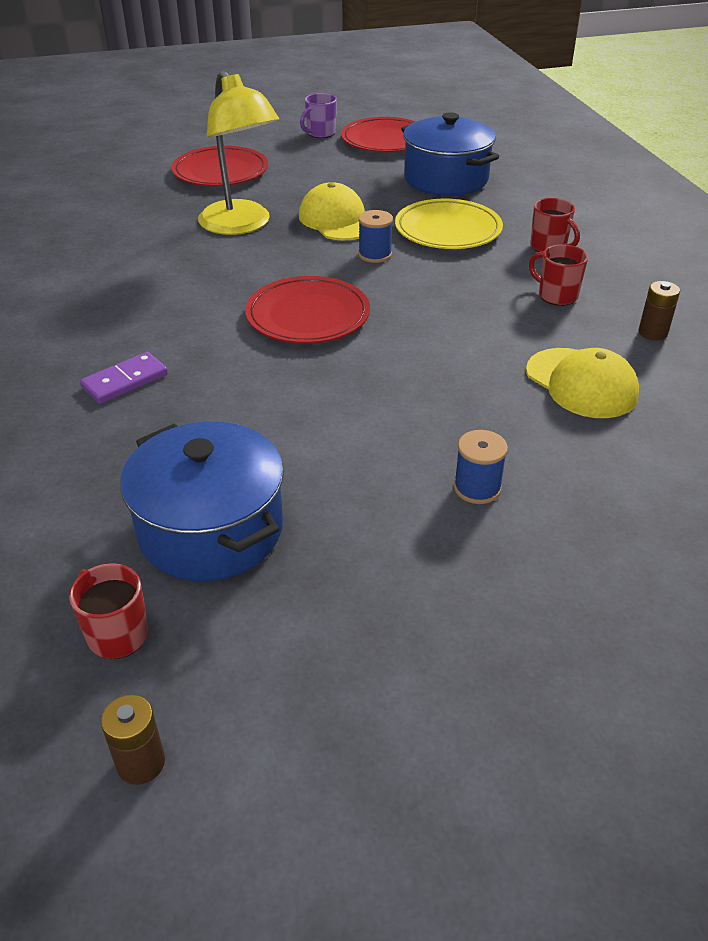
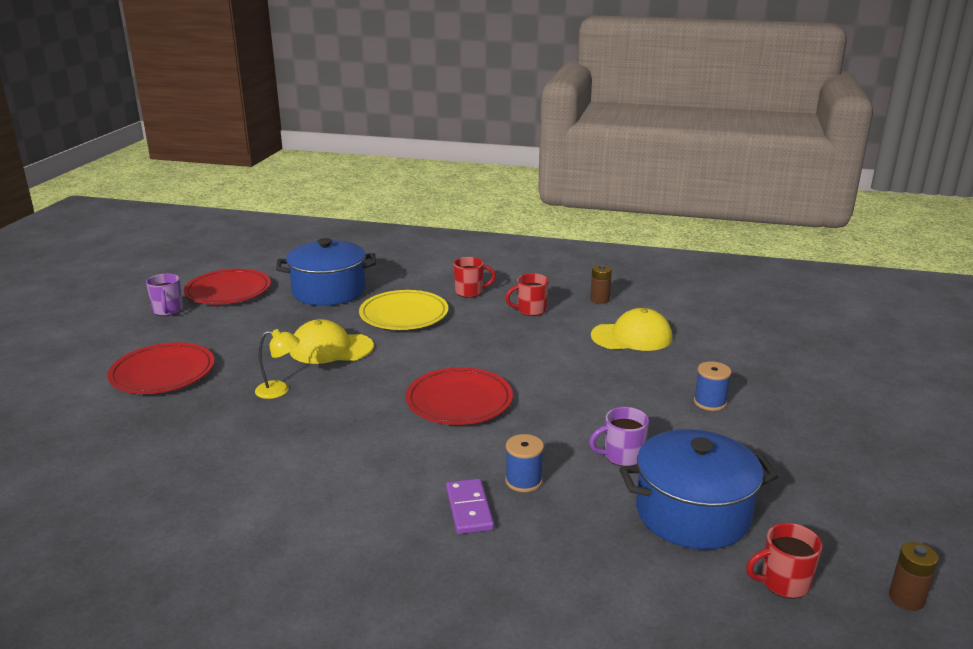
camera: 60 degrees left, 15 degrees down
yellow lamp [198,70,279,235] -> yellow lamp [255,329,300,399], size x0.47
blue spool [358,210,393,263] -> blue spool moved to [505,434,544,492]
none -> purple mug [589,407,649,467]

